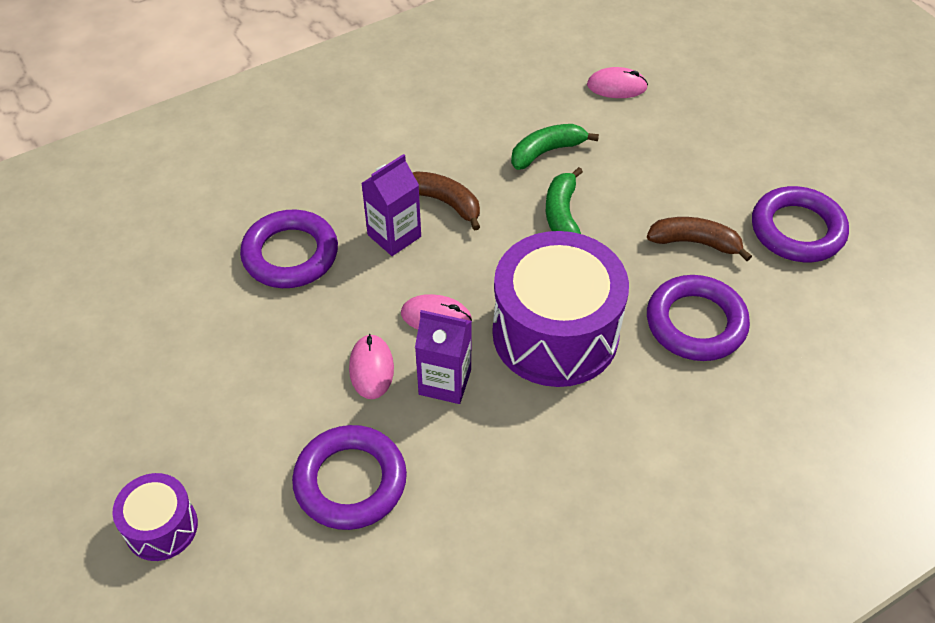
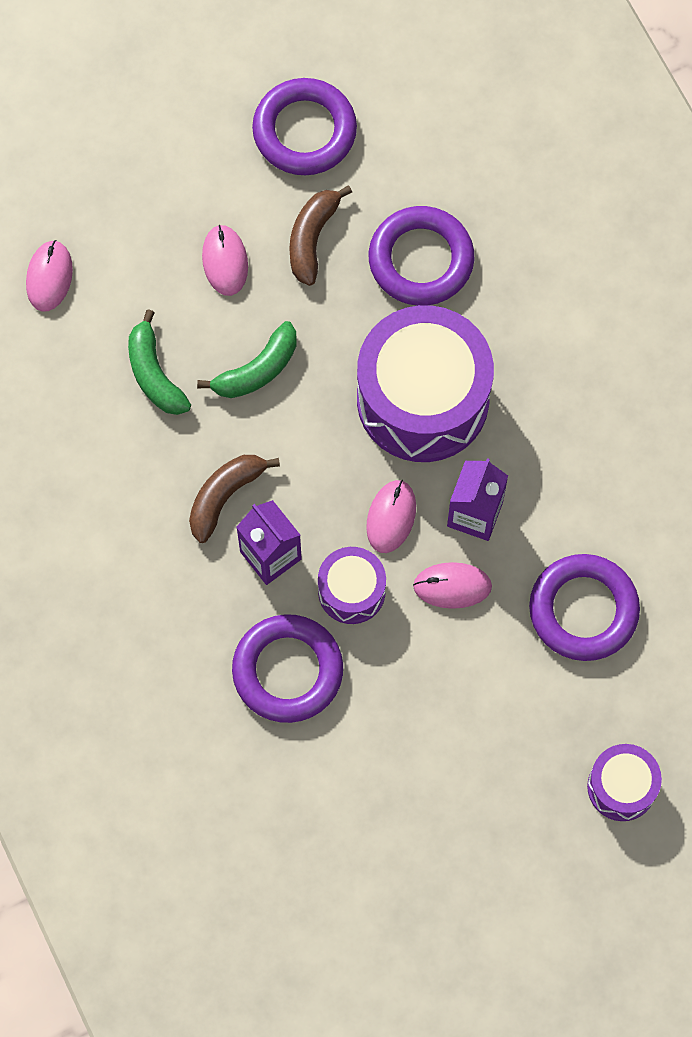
camera: 85 degrees left, 20 degrees up
green banana [546,167,583,234] -> green banana turned 45 degrees counterclockwise [197,321,297,398]
none -> pink mouse [202,225,248,296]
none -> purple drum [318,547,386,624]

